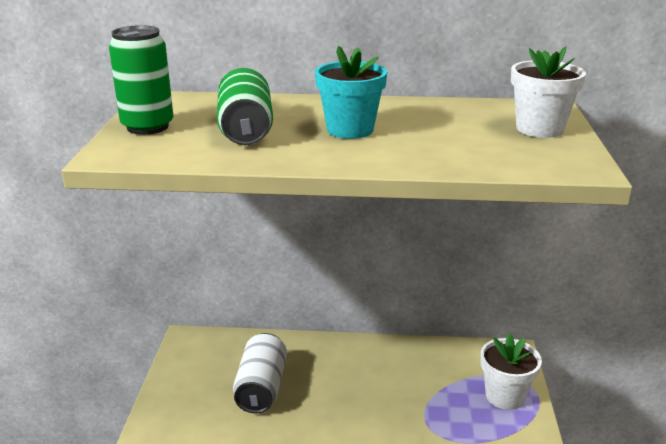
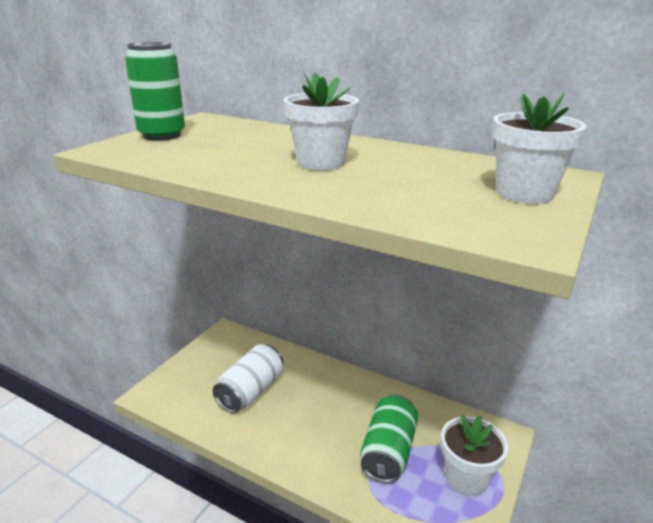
camera: 25 degrees right, 0 degrees up
green can [217,68,273,145] -> green can moved to [360,395,418,483]
turquoise flower pot [315,46,387,139] -> white flower pot [283,72,359,171]

